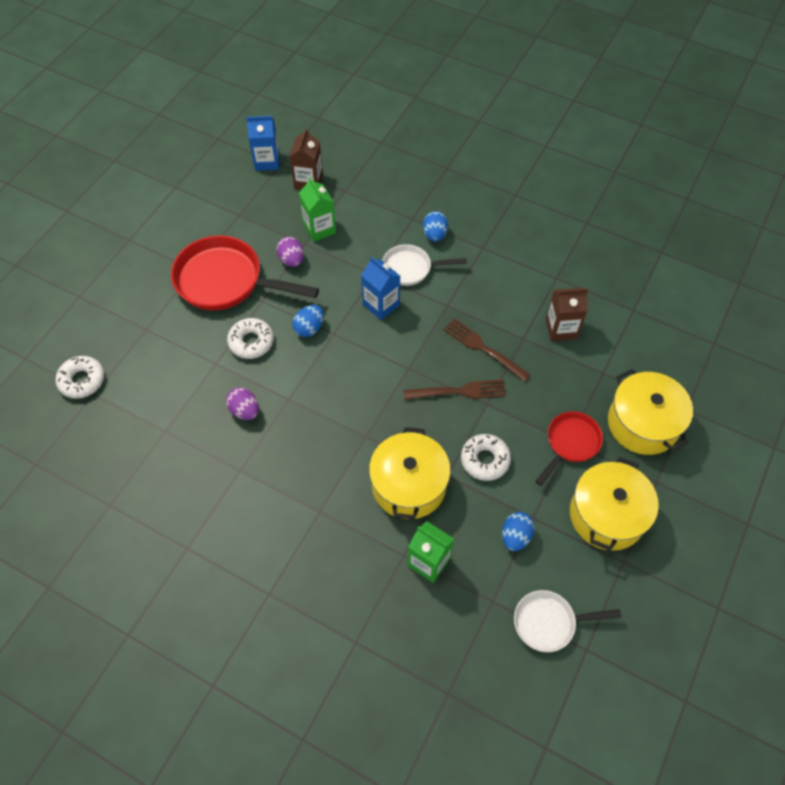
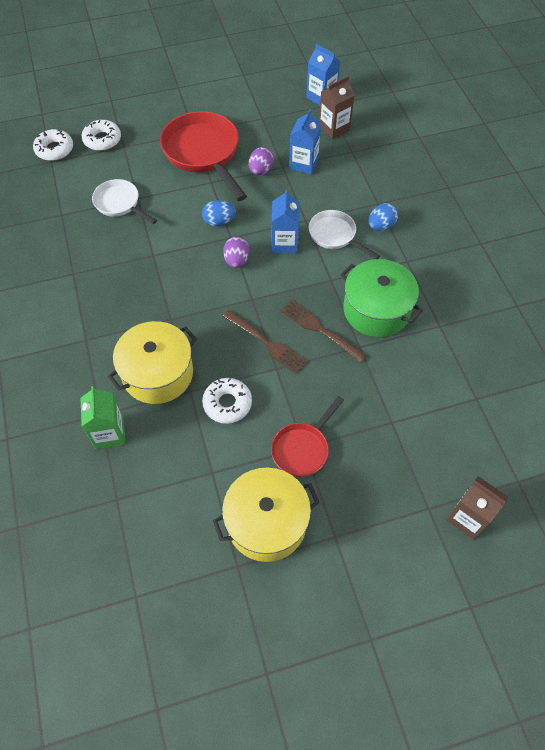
camera: 45 degrees right, 0 degrees up
purple egg [226,387,259,420] -> purple egg moved to [223,237,249,268]
white donut [227,318,274,359] -> white donut moved to [82,120,121,151]
green carton [299,177,336,242] -> blue carton [289,109,321,175]
brown fork [443,318,531,382] -> brown fork turned 45 degrees counterclockwise [281,300,367,363]
blue egg [502,512,535,551] -> none
white pan [514,590,621,652] -> white pan moved to [92,179,157,224]
red pan [535,411,603,486] -> red pan turned 135 degrees clockwise [271,396,344,477]
brown carton [546,288,588,341] -> brown carton moved to [447,476,508,540]
yellow pot [608,369,693,455] -> none
none -> green pot [340,259,423,337]

